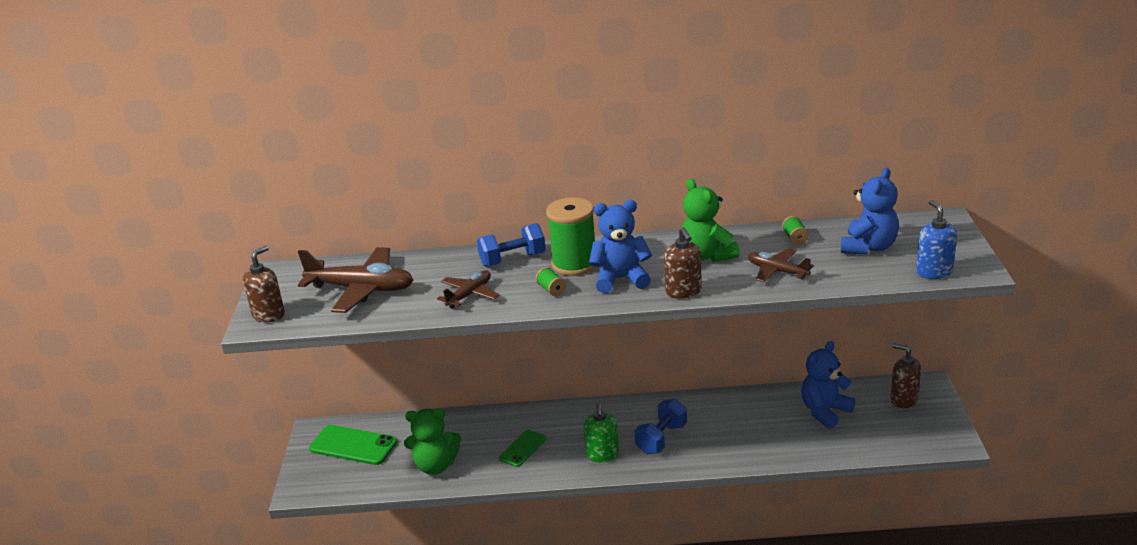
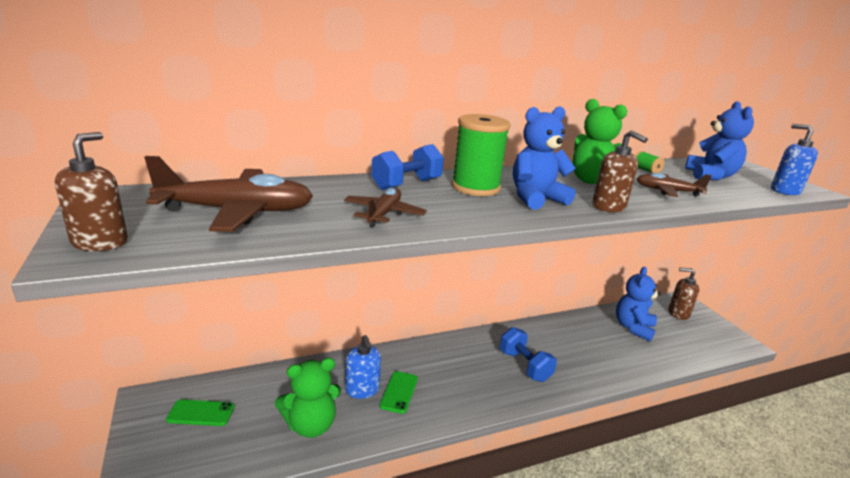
camera: 25 degrees left, 5 degrees down
green phone [309,425,397,465] -> green phone [166,399,235,426], size x0.61
green spool [536,267,566,296] -> none
green soap dispenser [584,403,619,462] -> none
blue dumbbell [634,399,687,454] -> blue dumbbell turned 45 degrees counterclockwise [500,327,557,382]
none -> blue soap dispenser [345,335,381,399]

